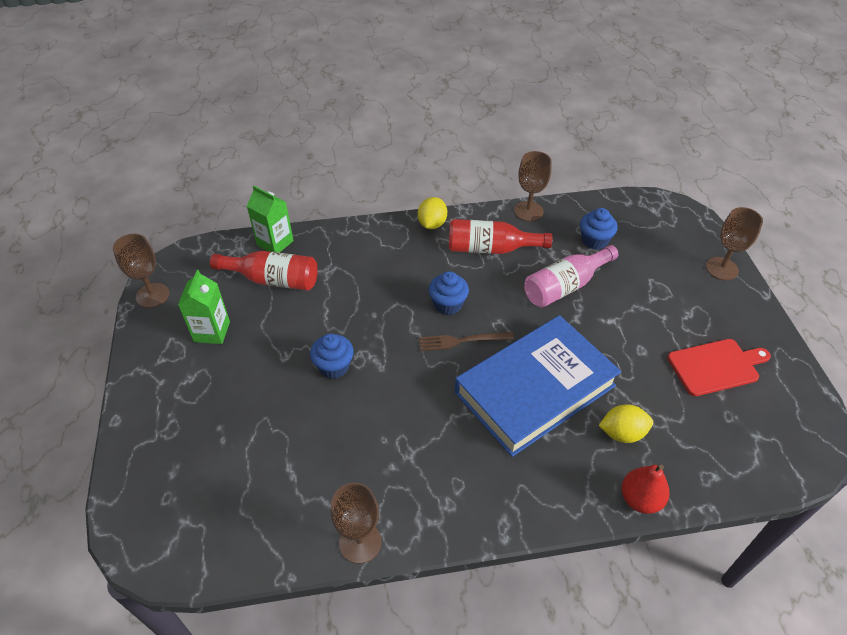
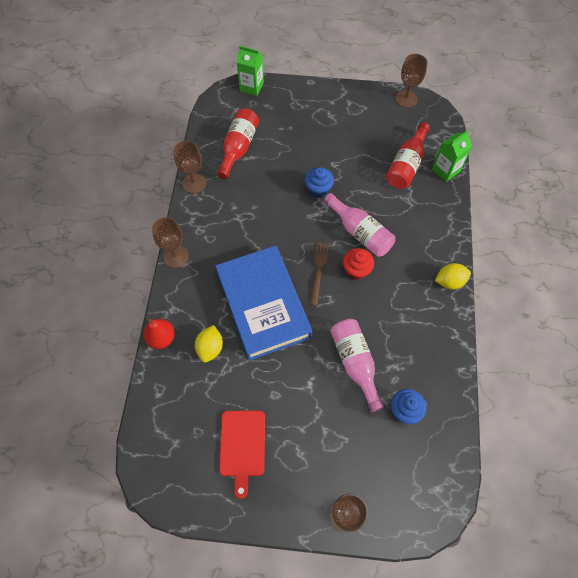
camera: 105 degrees right, 15 degrees up
green carton [178,270,230,344] -> green carton moved to [236,45,264,96]
yellow lemon [418,197,447,229] -> yellow lemon turned 45 degrees counterclockwise [435,263,471,290]
blue cupcake [429,271,469,315] -> red cupcake [342,248,374,280]
red bottle [449,219,552,254] -> red bottle moved to [217,108,259,179]
brown goblet [514,151,551,221] -> brown goblet moved to [152,217,189,268]
none -> pink bottle [324,193,395,257]

